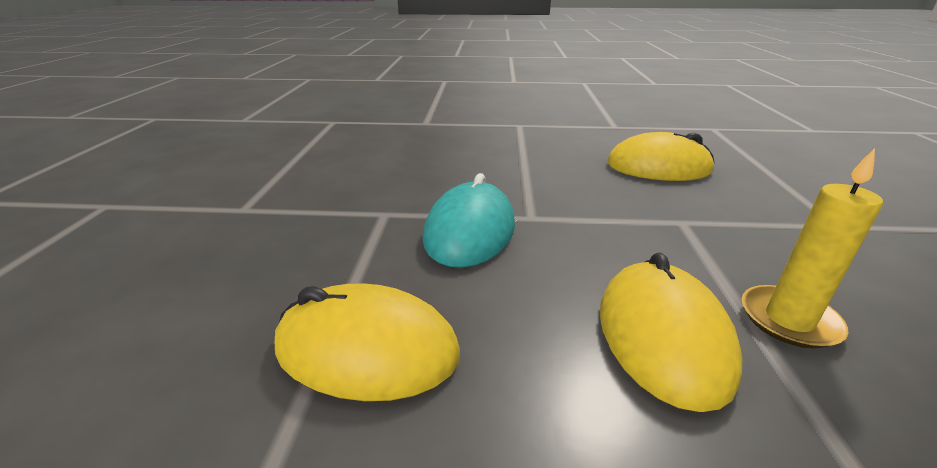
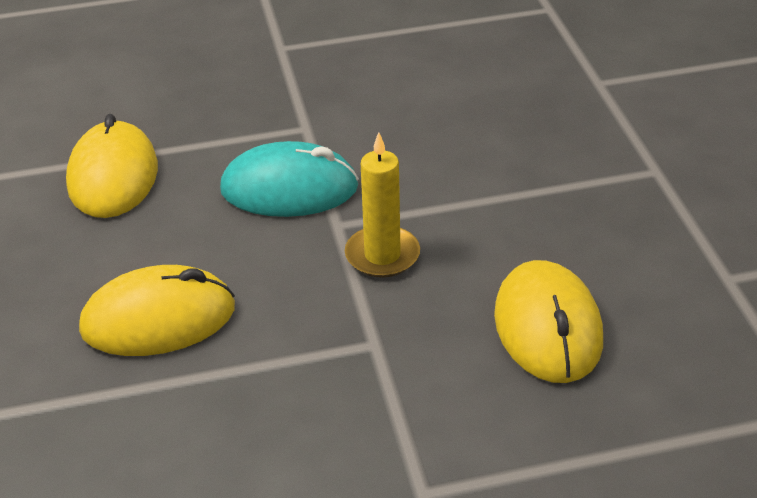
camera: 75 degrees right, 10 degrees up
yellow candle [742,148,883,349] -> yellow candle moved to [345,132,420,278]

